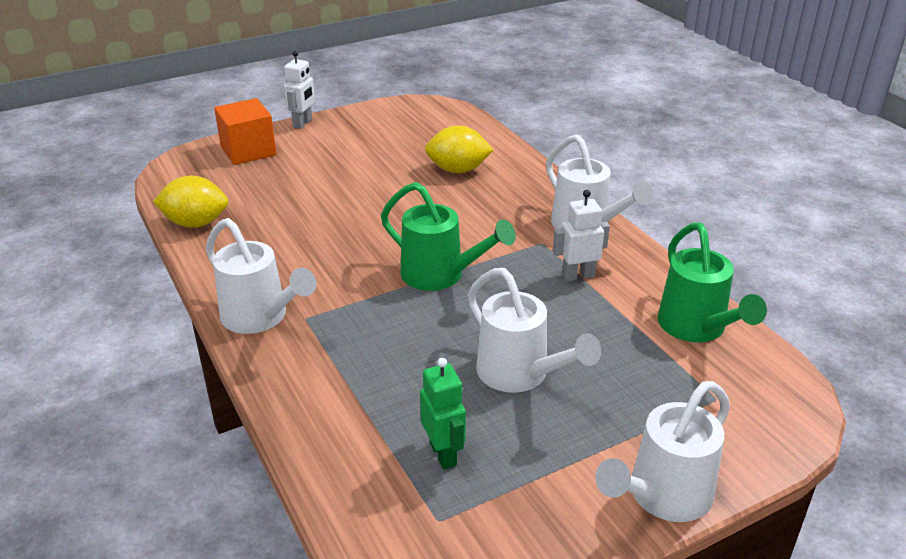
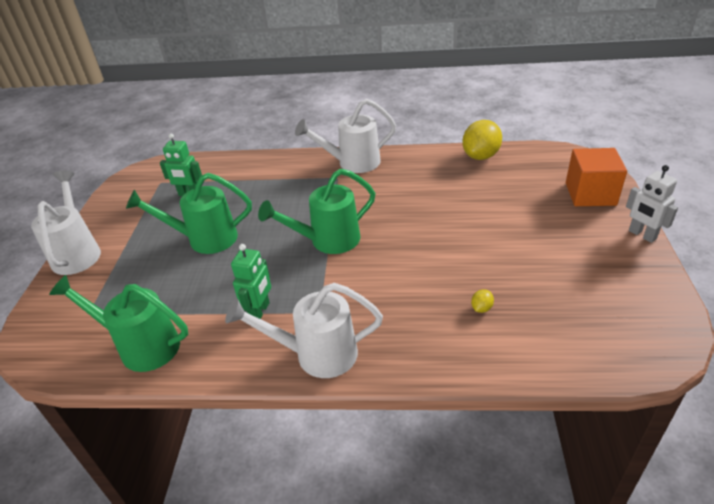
camera: 125 degrees right, 5 degrees up
yellow lemon [425,126,493,173] -> yellow lemon [471,289,494,313], size x0.42
white watering can [467,268,601,393] -> green watering can [126,173,252,254]
white robot [553,190,610,281] -> green robot [231,244,271,319]

